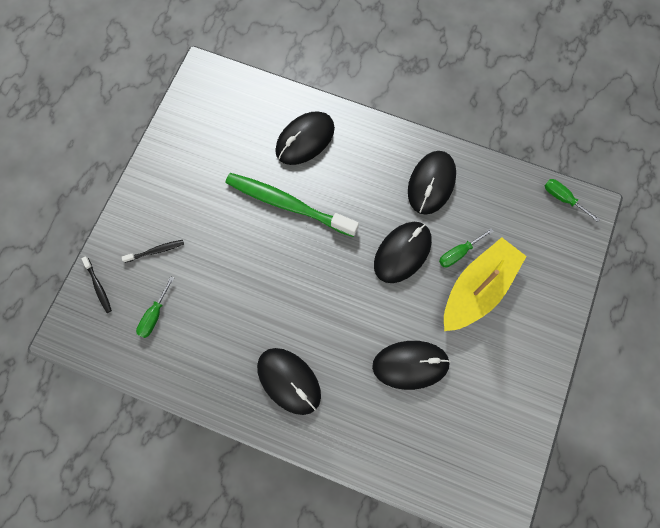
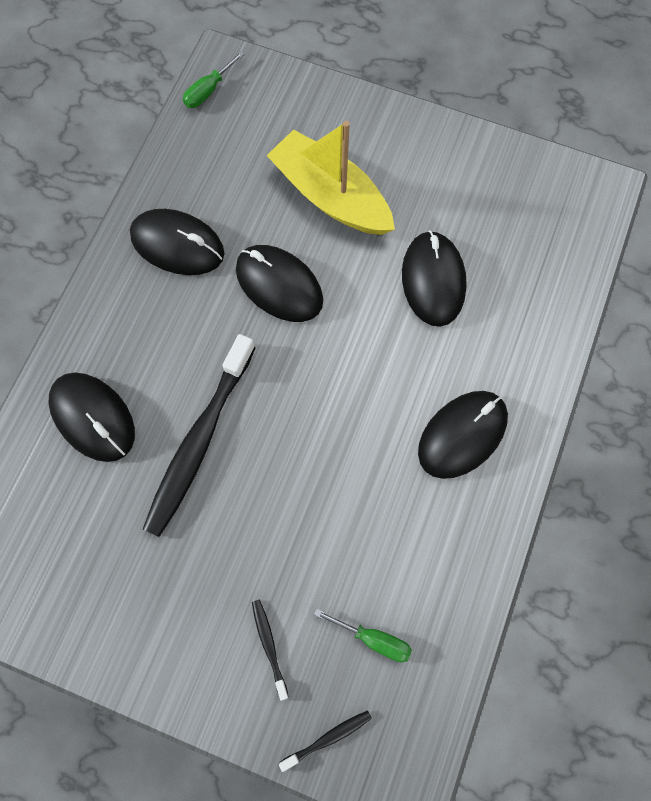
camera: 90 degrees left, 0 degrees up
green toothbrush [226,173,359,237] -> black toothbrush [143,334,255,537]
green screwdriver [439,228,494,267] -> none

